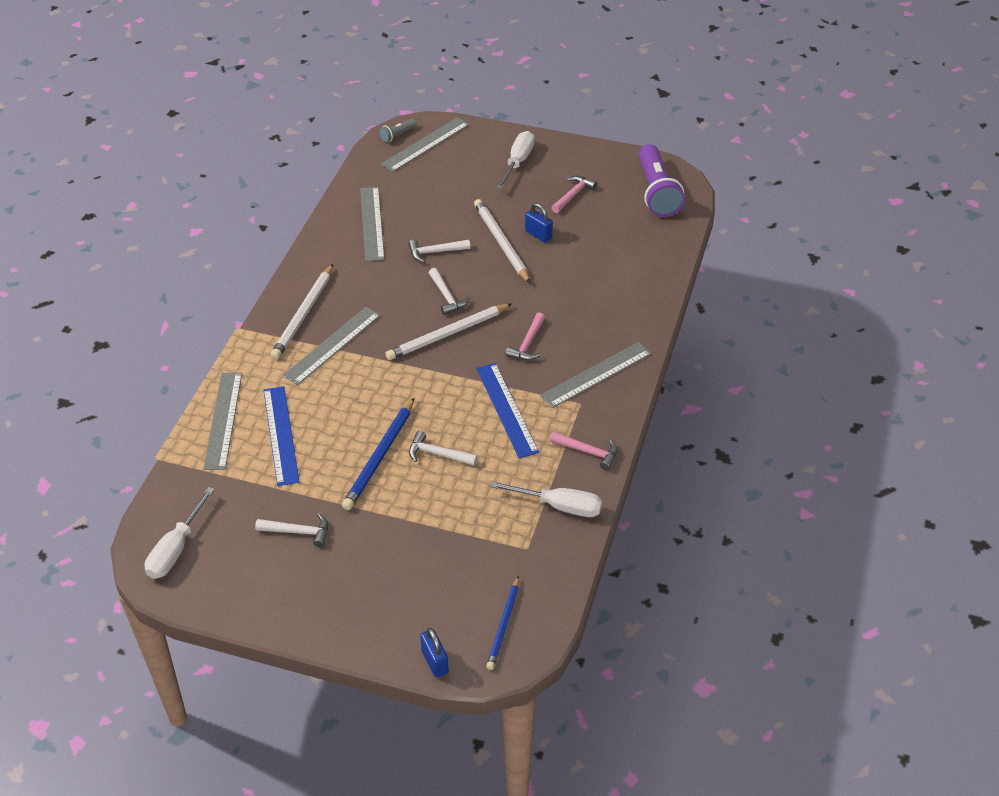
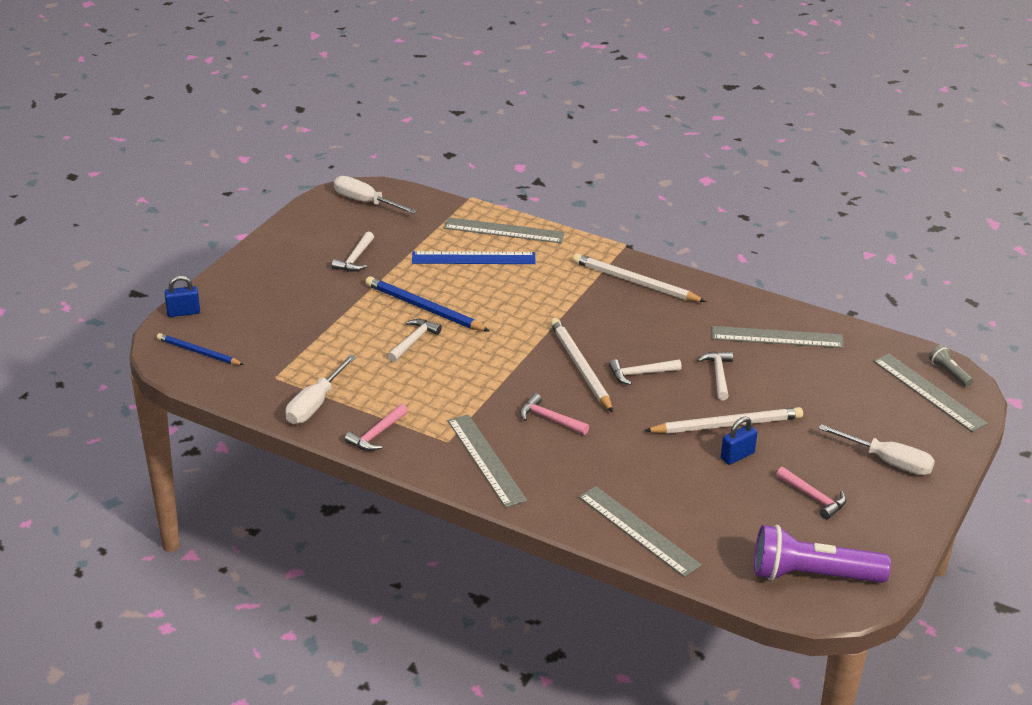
camera: 100 degrees right, 10 degrees down
grey ruler [283,307,381,385] -> grey ruler moved to [578,486,702,577]
blue ruler [476,363,539,458] -> none

